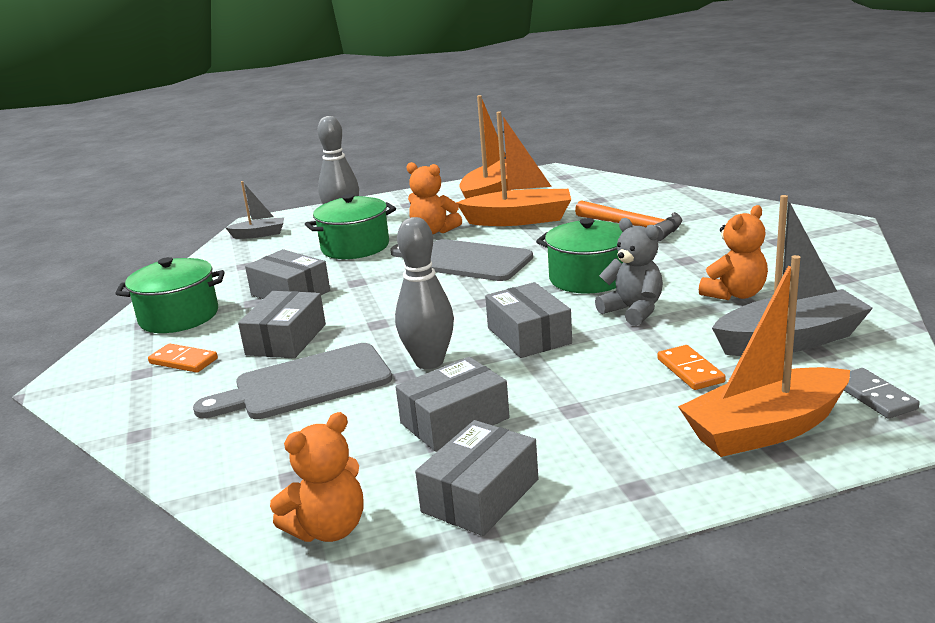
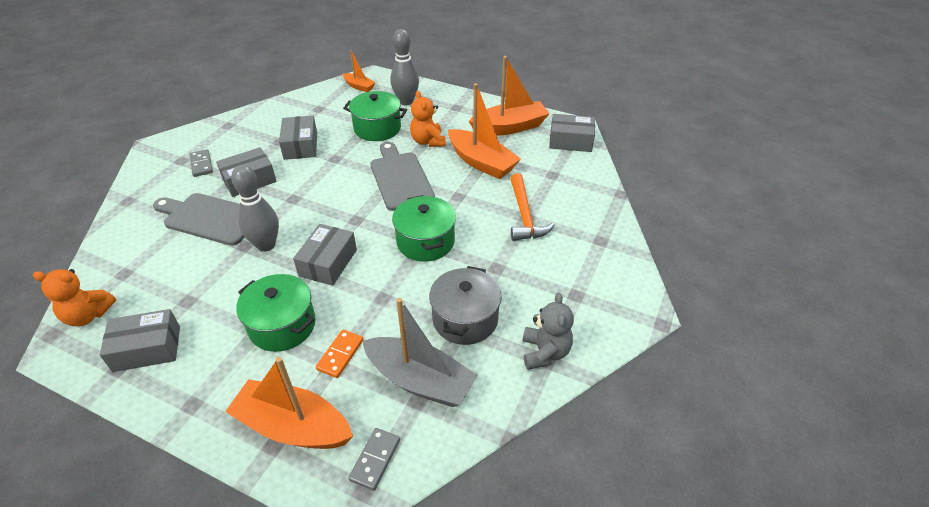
camera: 40 degrees right, 20 degrees up
green pot [115,257,225,333] -> green pot moved to [236,274,316,352]
orange domino [148,343,218,373] -> grey domino [189,149,213,177]
grey boat [226,181,284,239] -> orange boat [343,50,376,92]
grey box [396,357,510,451] -> grey box moved to [549,114,595,152]
grey teddy bear [595,218,663,326] -> grey teddy bear moved to [523,292,574,370]
orange teddy bear [699,205,768,300] -> grey pot [429,266,502,345]

